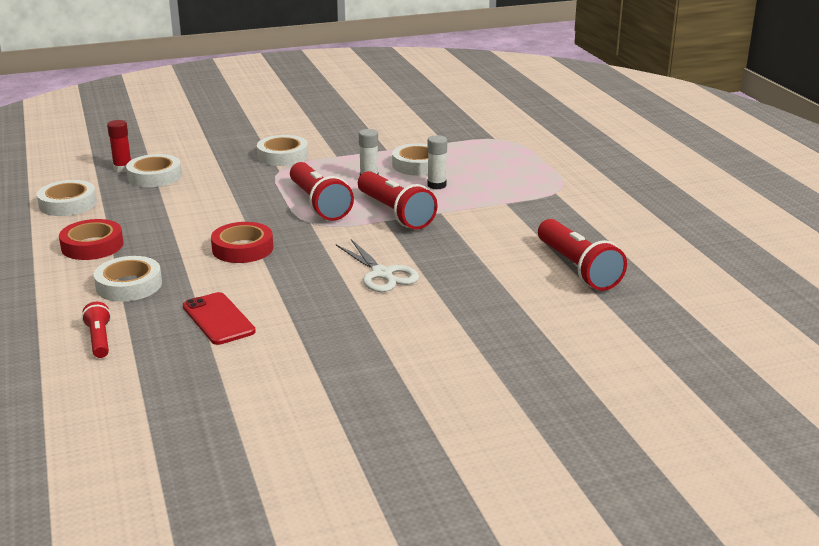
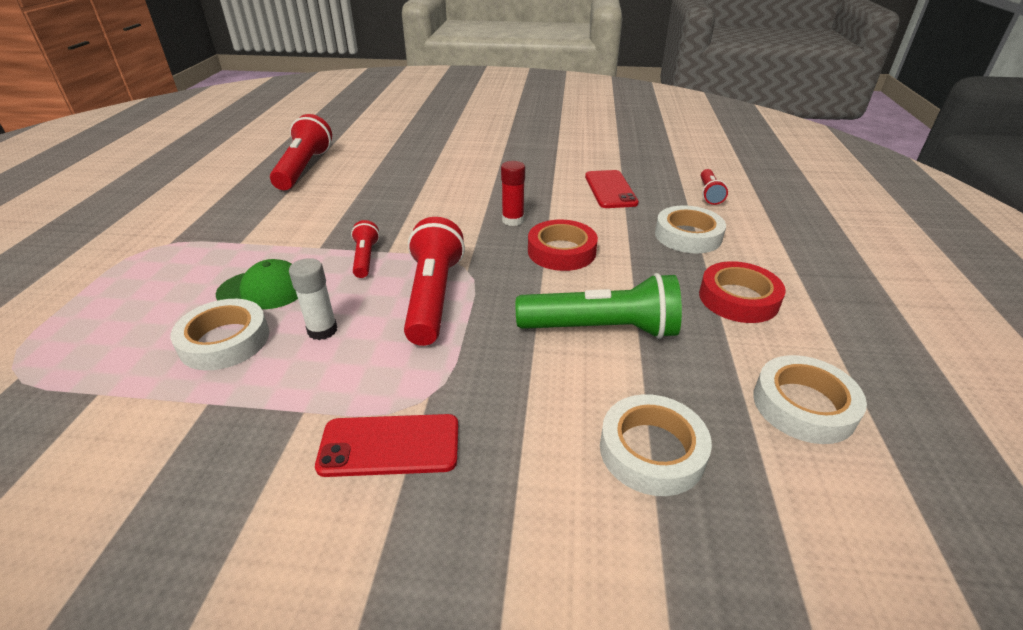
camera: 155 degrees left, 10 degrees up
red glue stick [107,120,131,172] -> red glue stick moved to [501,161,525,226]
white tape [257,135,308,166] -> red phone [315,414,458,477]
white scissors [336,239,419,292] -> none
red flashlight [358,171,438,230] -> red flashlight [351,220,380,278], size x0.53
white glue stick [427,135,447,189] -> green cap [216,259,298,309]
none -> green flashlight [516,273,682,339]

